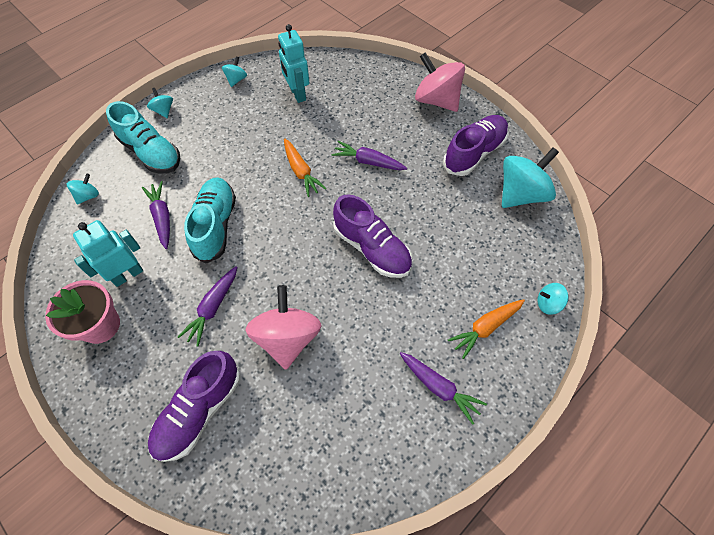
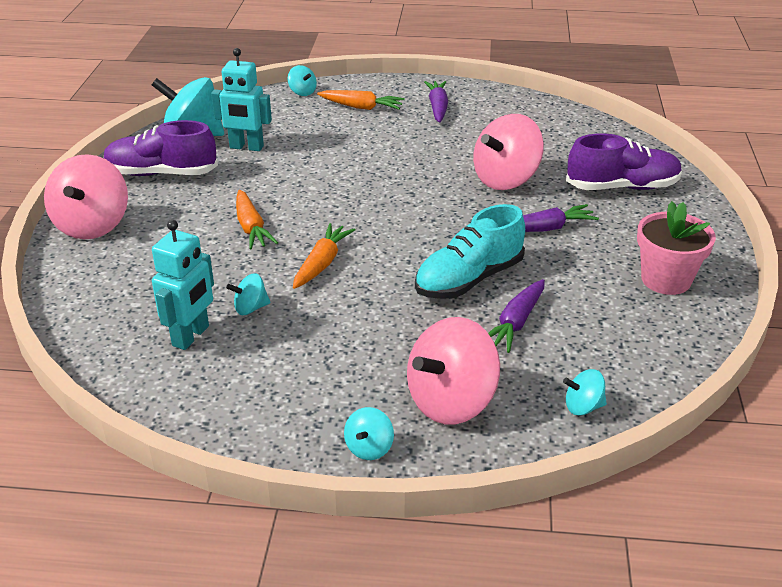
camera: 130 degrees left, 25 degrees down
turquoise robot [73,220,143,287] -> turquoise robot moved to [211,48,272,151]
turquoise shoe [106,101,180,173] -> pink spinning top [407,317,500,425]
turquoise spinning top [222,56,247,87] -> turquoise spinning top moved to [226,273,271,315]
purple carrot [332,141,407,170] -> orange carrot [236,190,278,249]
purple shoe [333,194,412,278] -> none

